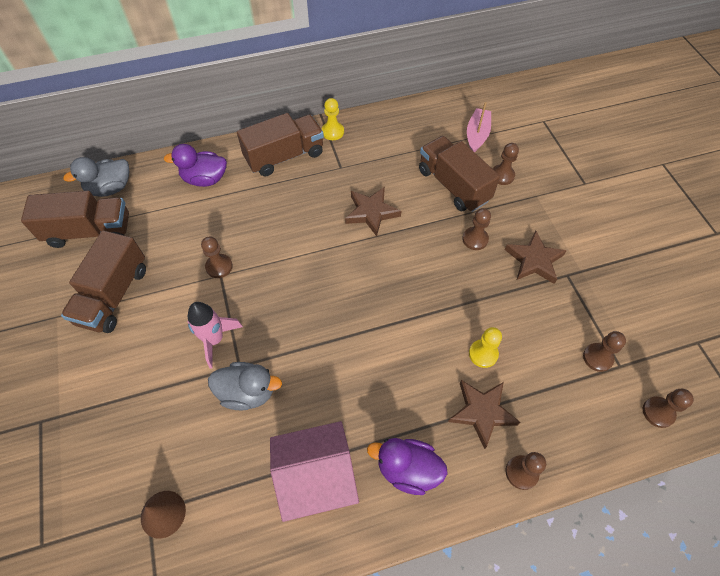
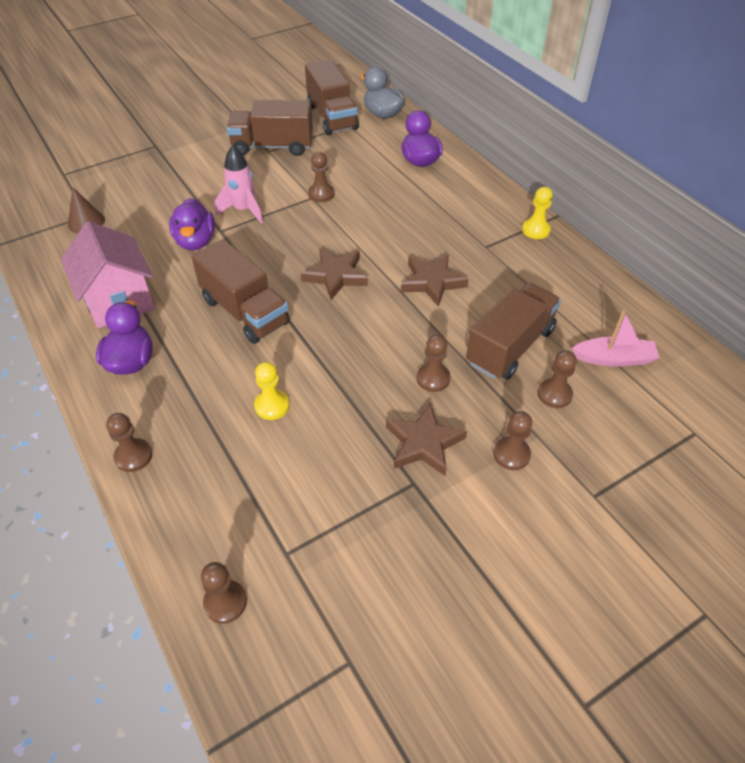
camera: 75 degrees right, 10 degrees down
grey duck [208,362,282,411] -> purple duck [169,198,215,250]
brown truck [237,113,324,176] -> brown truck moved to [192,239,290,344]
brown star [448,380,521,449] -> brown star moved to [301,249,368,300]
brown pawn [583,331,626,372] -> brown pawn moved to [493,411,532,470]

